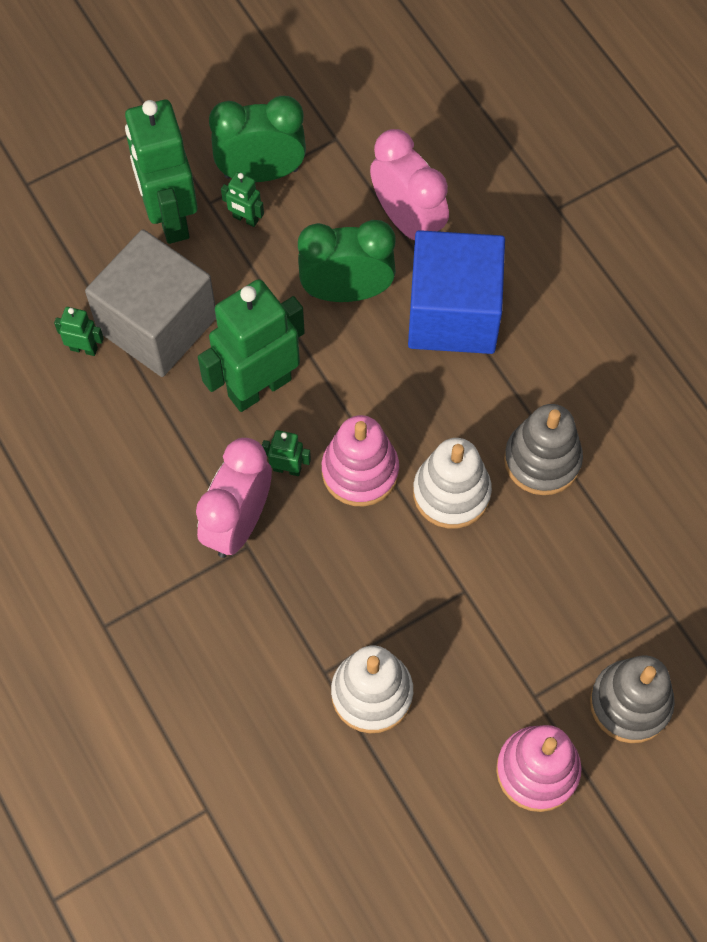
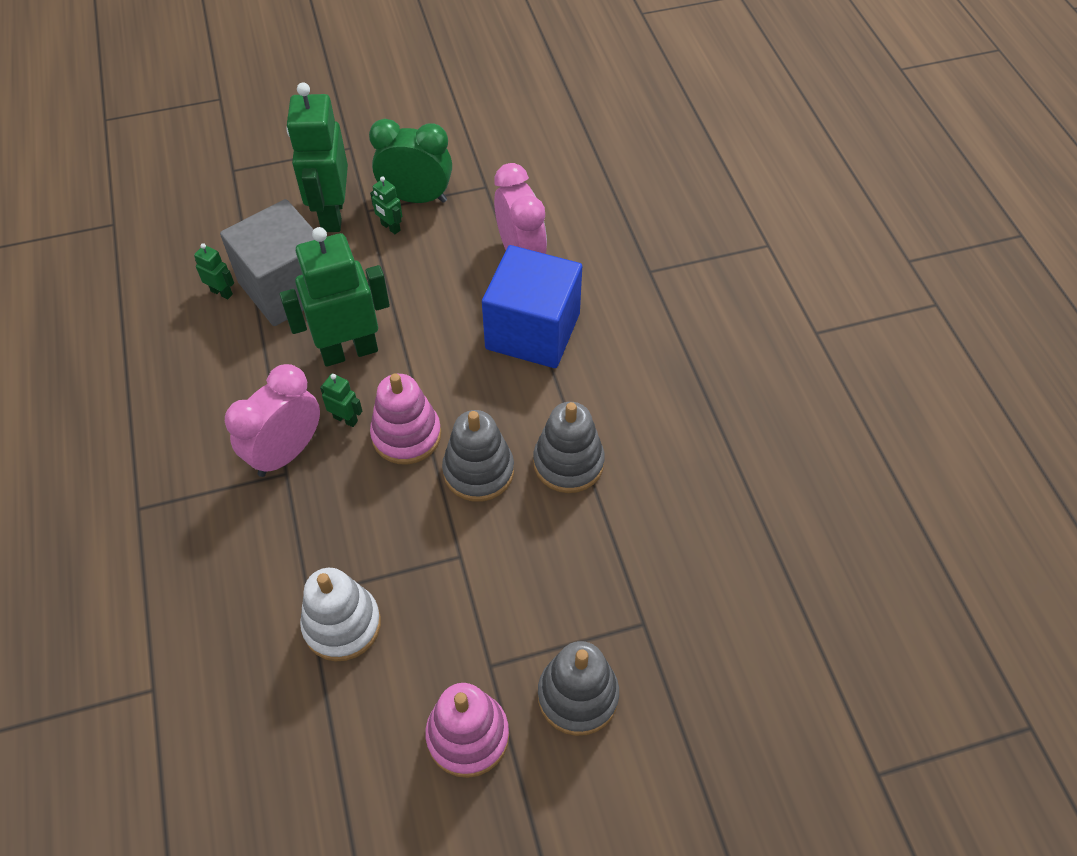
camera: 15 degrees right, 10 degrees down
green clock [298,220,396,302] -> none
white stacking toy [413,438,492,529] -> grey stacking toy [442,410,514,502]

